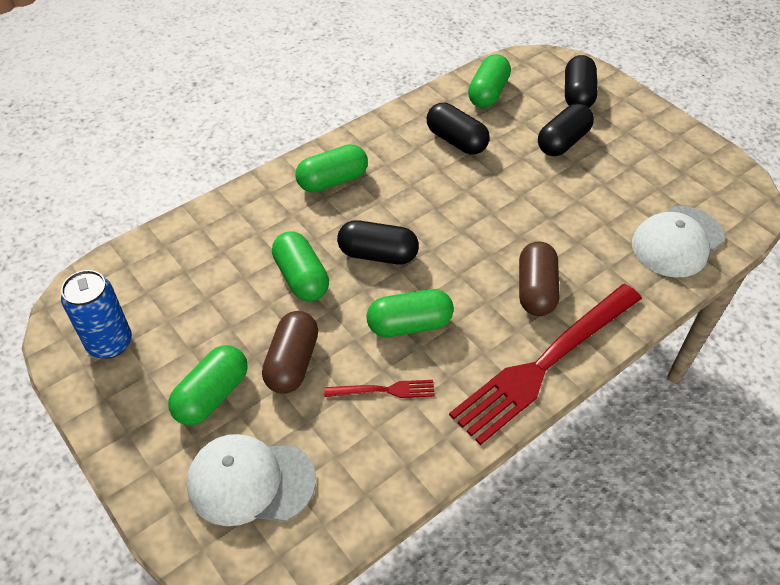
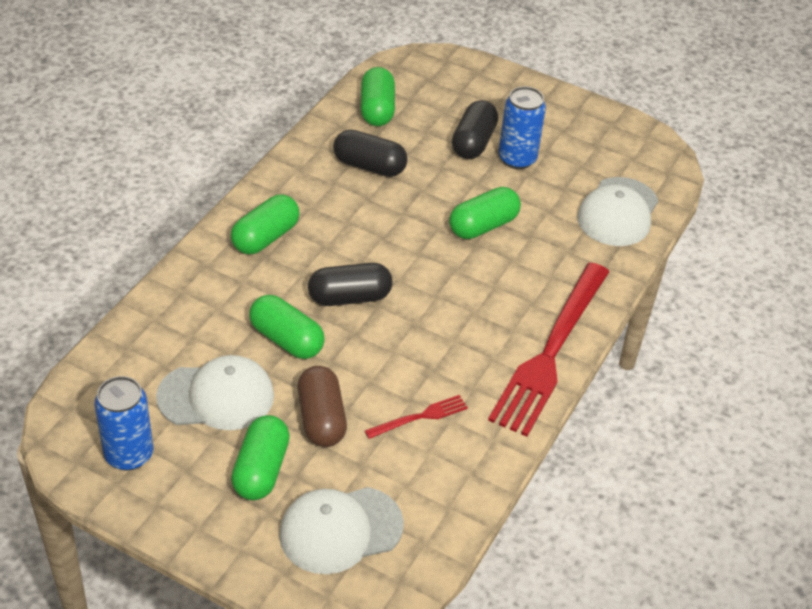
camera: 25 degrees left, 5 degrees down
green capsule [366,289,454,337] -> green capsule moved to [449,187,521,239]
brown capsule [519,241,560,316] -> none
black capsule [565,55,597,108] -> none
none -> white cap [156,355,274,430]
none -> blue can [498,86,546,169]

